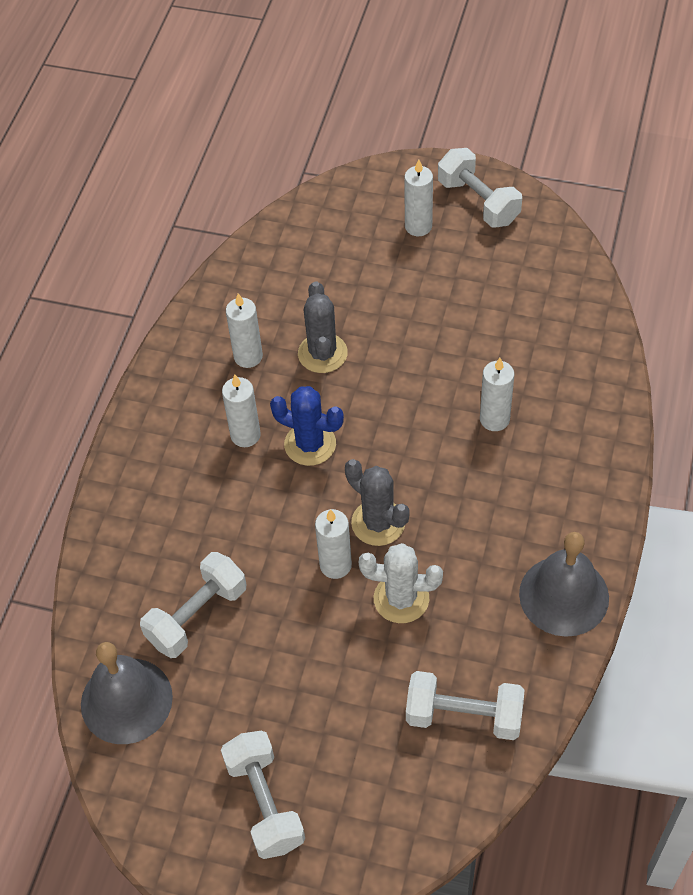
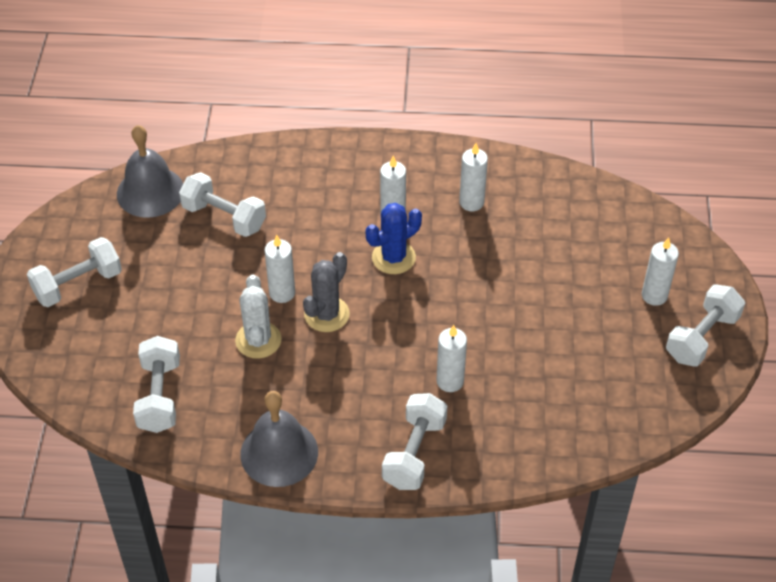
camera: 75 degrees right, 5 degrees down
blue cactus [270,386,344,466] -> blue cactus turned 45 degrees clockwise [366,203,422,274]
grey cactus [298,281,348,373] -> none
none -> white dumbbell [382,393,447,490]

